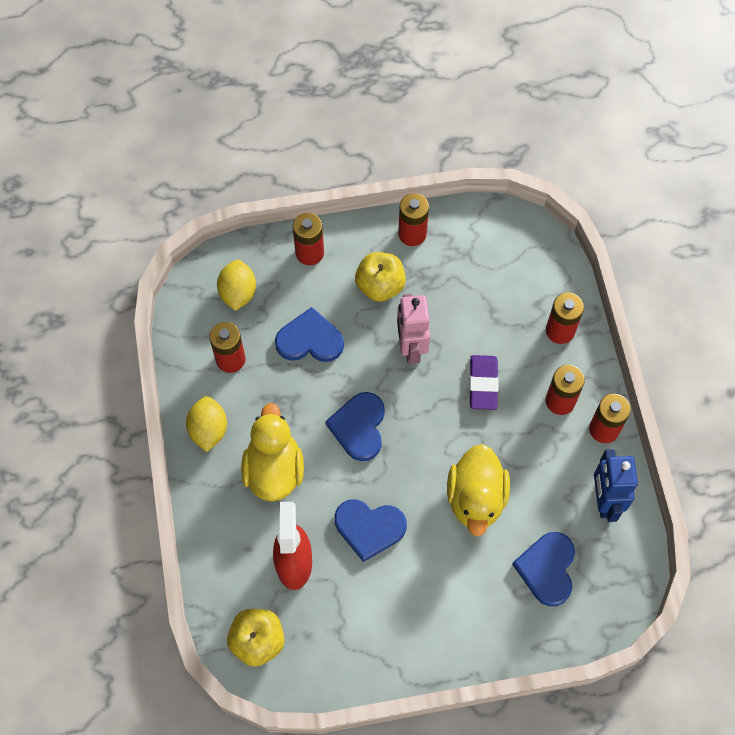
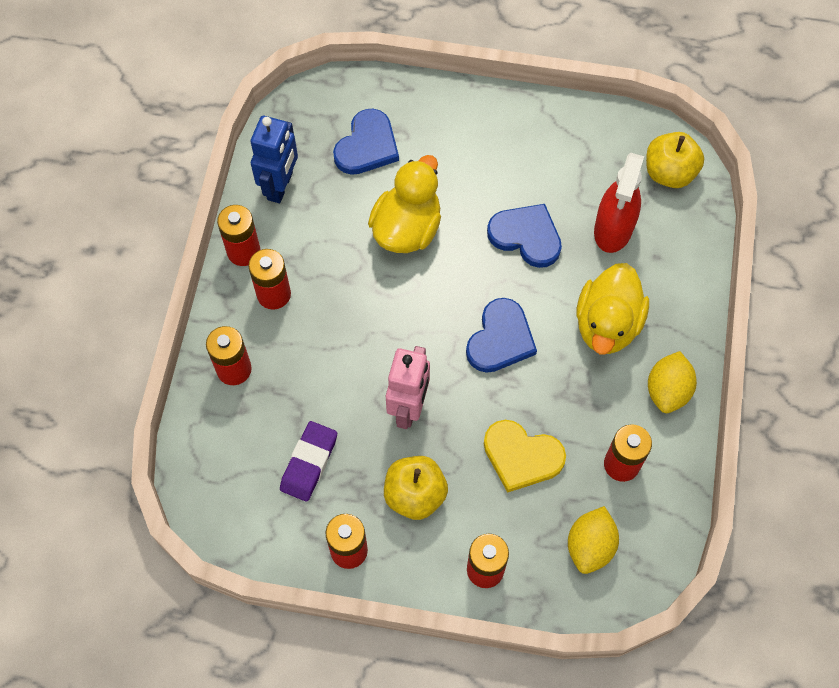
camera: 160 degrees left, 0 degrees up
blue heart [275,307,344,362] -> yellow heart [484,420,566,493]
purple eraser [469,355,499,410] -> purple eraser moved to [280,421,337,502]

